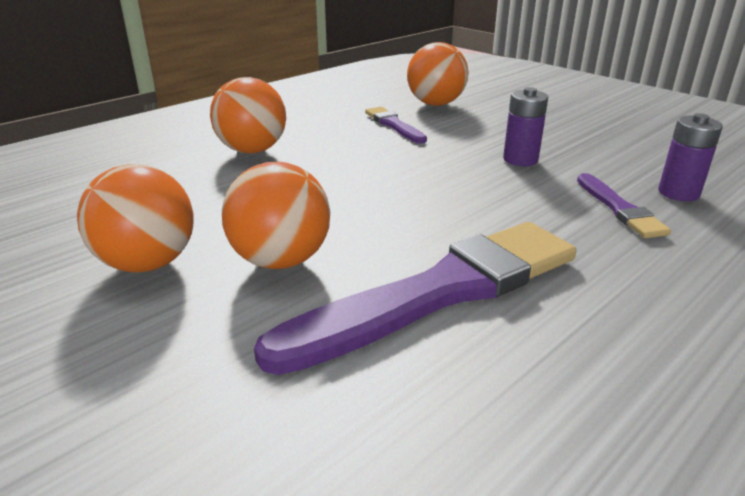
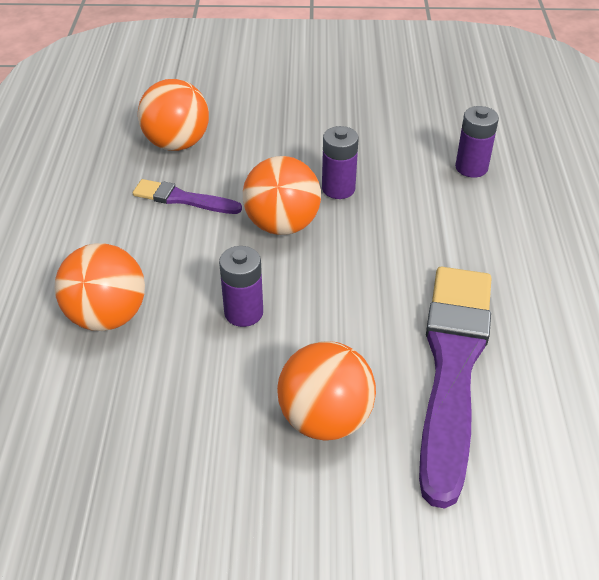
camera: 45 degrees left, 15 degrees up
orange ball [77,164,194,273] -> orange ball moved to [243,156,321,235]
purple brush [577,173,671,238] -> none
none -> purple battery [219,246,263,327]

